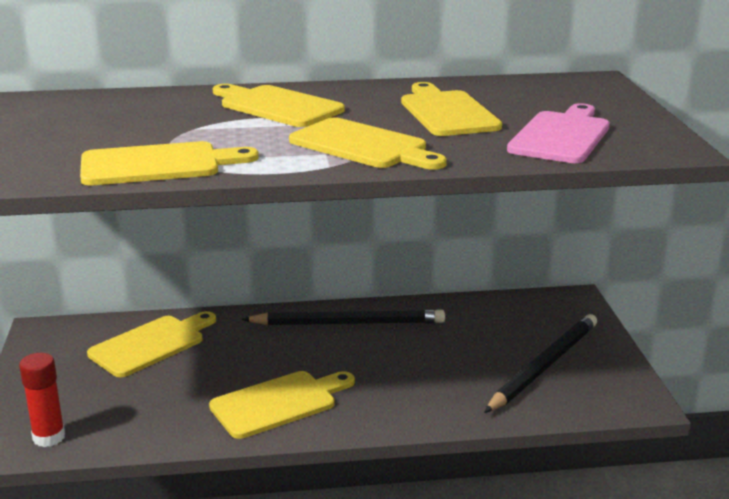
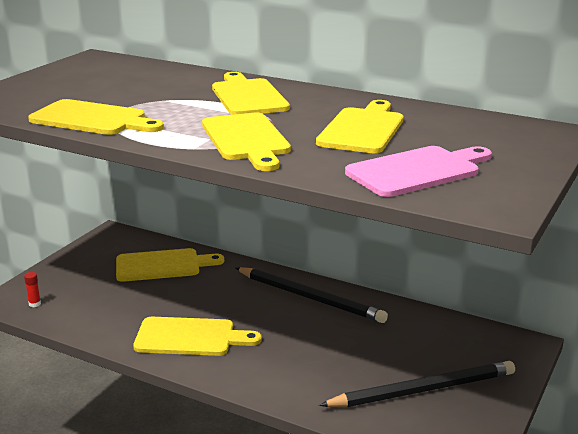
camera: 35 degrees right, 0 degrees up
red glue stick [19,353,65,447] -> red glue stick [24,272,41,307], size x0.51

